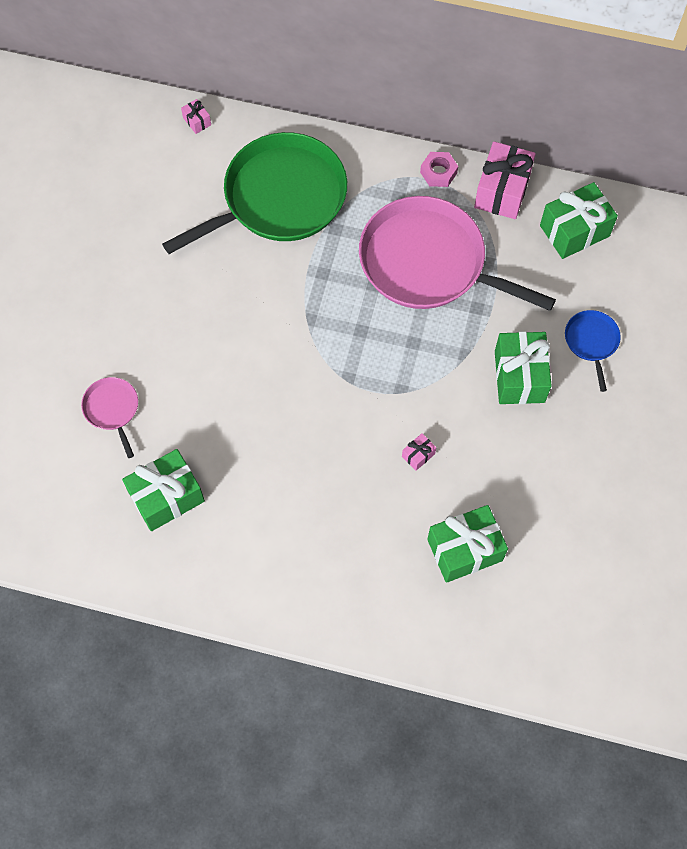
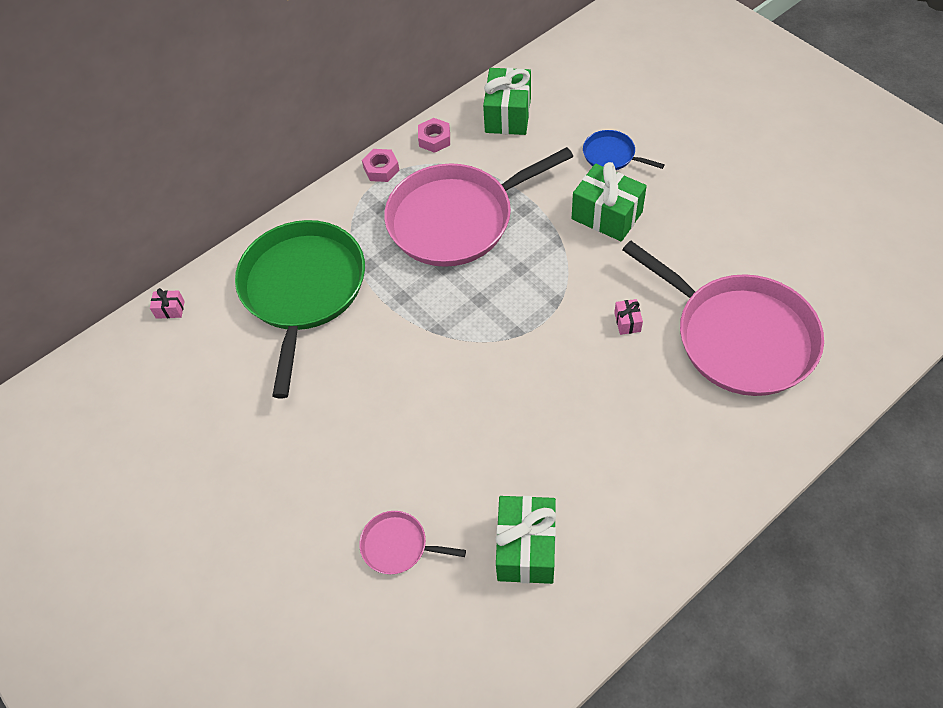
camera: 50 degrees left, 10 degrees down
green gift [427,505,508,583] -> pink pan [622,241,824,396]
pink gift [474,141,536,219] -> pink nut [418,118,450,153]

